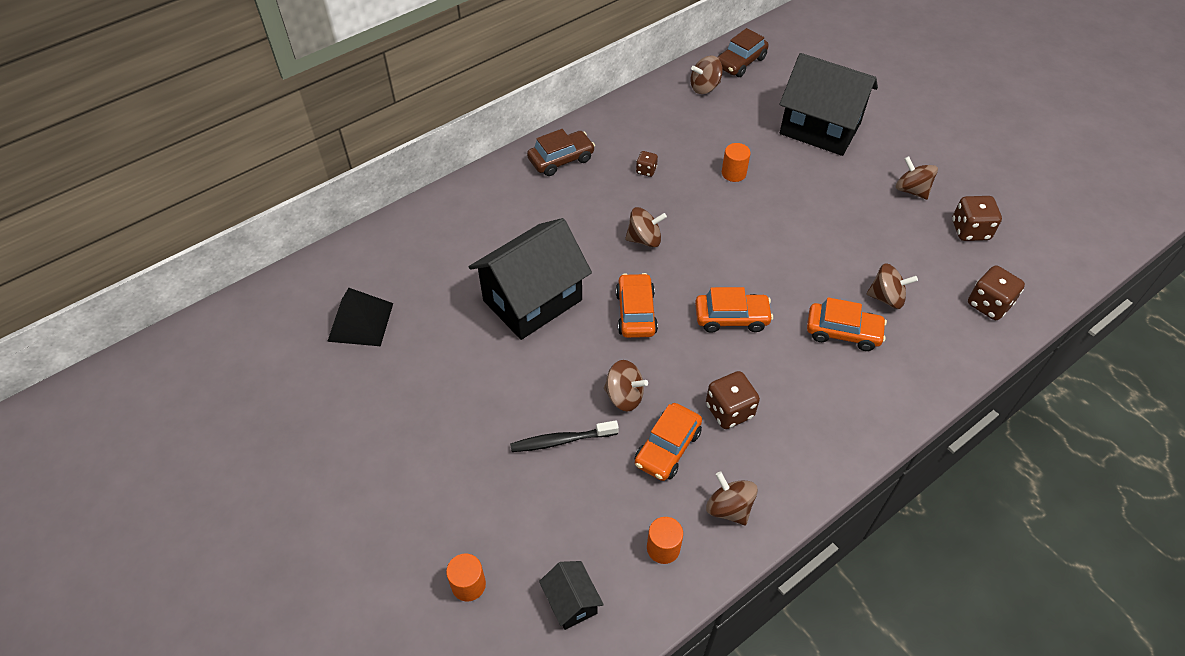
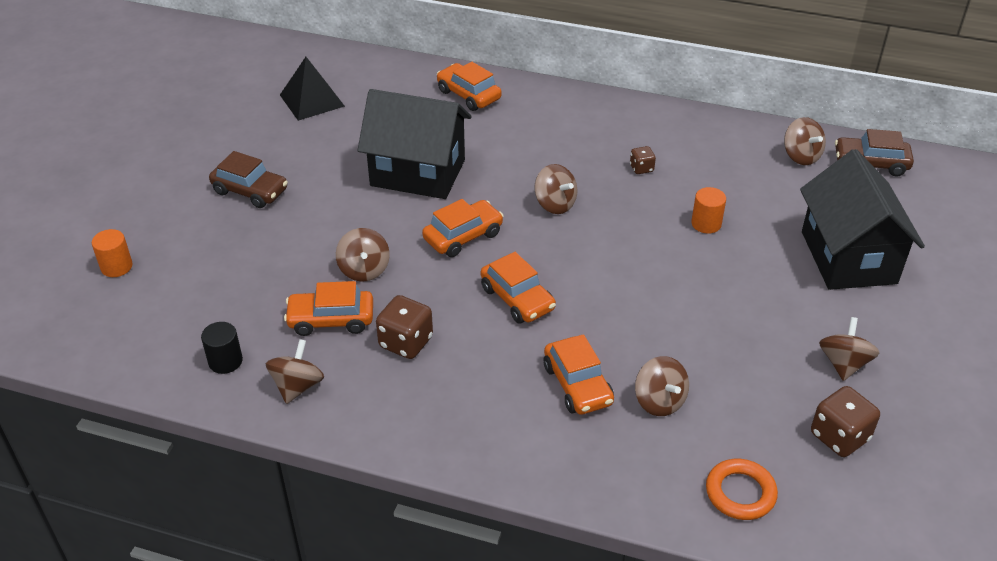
camera: 55 degrees right, 10 degrees down
black toothbrush [510,420,619,452] -> none
brown car [527,129,595,176] -> brown car moved to [209,151,288,208]
black house [539,561,604,630] -> none
orange cylinder [647,517,683,564] -> black cylinder [201,322,243,374]
brown spinning top [690,56,723,94] -> brown spinning top turned 150 degrees counterclockwise [784,117,826,165]
brown dice [968,266,1025,320] -> orange ring [706,459,778,520]
none -> orange car [437,62,502,111]

